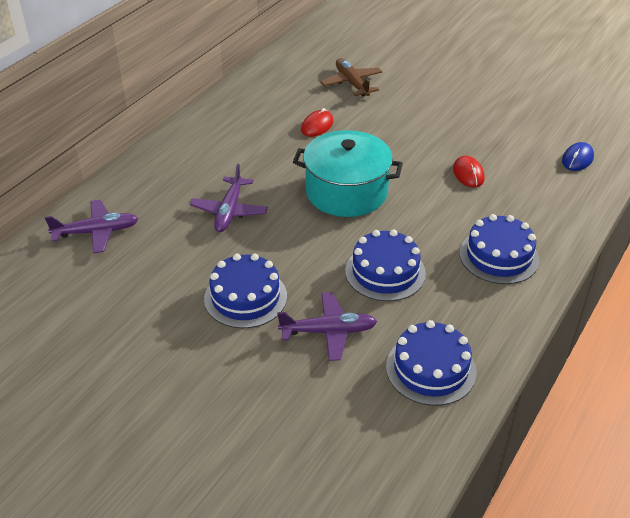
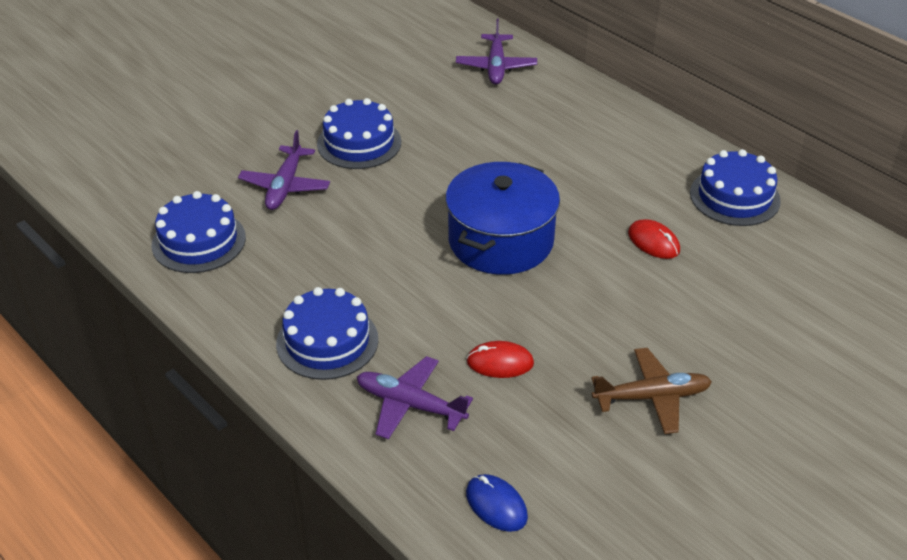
camera: 105 degrees right, 0 degrees up
purple plane [190,164,268,232] -> purple plane moved to [357,356,473,440]
turquoise pot [293,130,403,217] -> blue pot [445,162,560,275]
brown plane [321,58,382,97] -> brown plane moved to [591,348,712,434]
blue cake [345,229,426,301] -> blue cake moved to [690,149,781,226]

